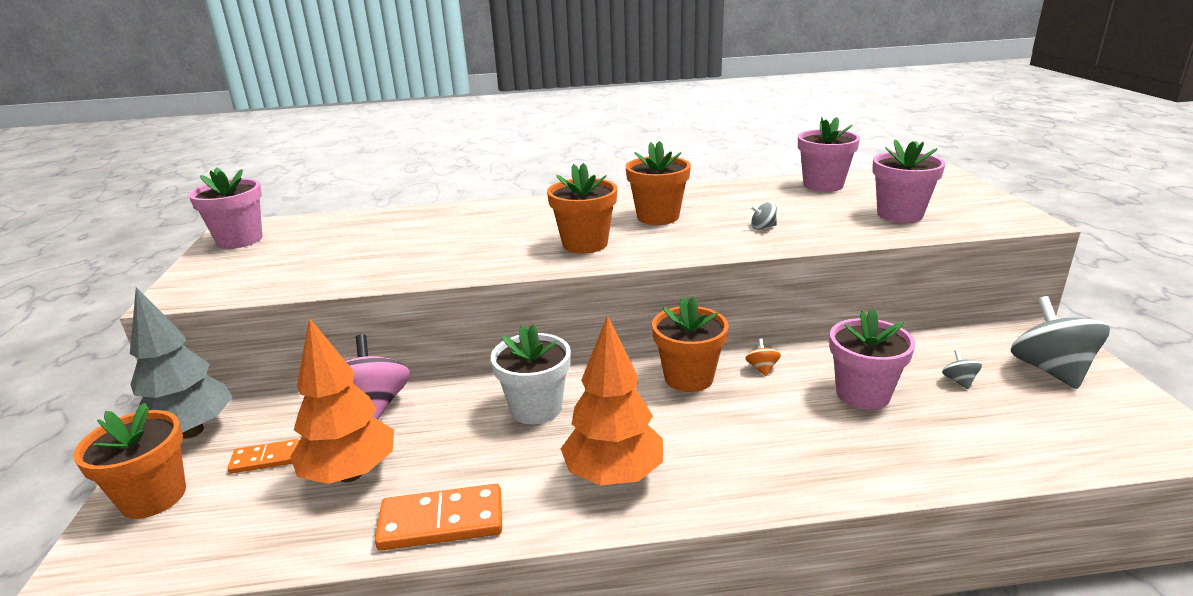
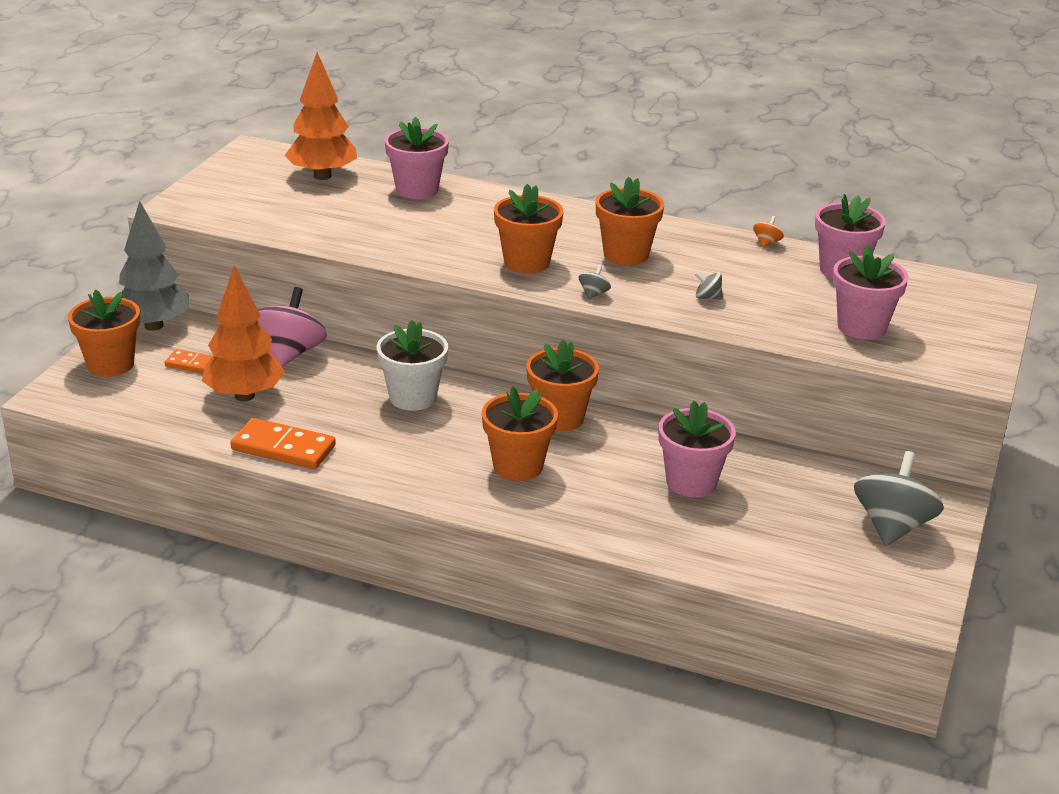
camera: 25 degrees right, 5 degrees up
pink flower pot [188,167,262,249] -> pink flower pot moved to [385,117,449,199]
orange tree [561,315,663,485] -> orange tree moved to [284,52,357,180]
orange spinning top [745,339,781,376] -> orange spinning top moved to [753,216,784,248]
grey spinning top [942,350,982,389] -> grey spinning top moved to [579,265,611,300]
none -> orange flower pot [482,387,558,481]

